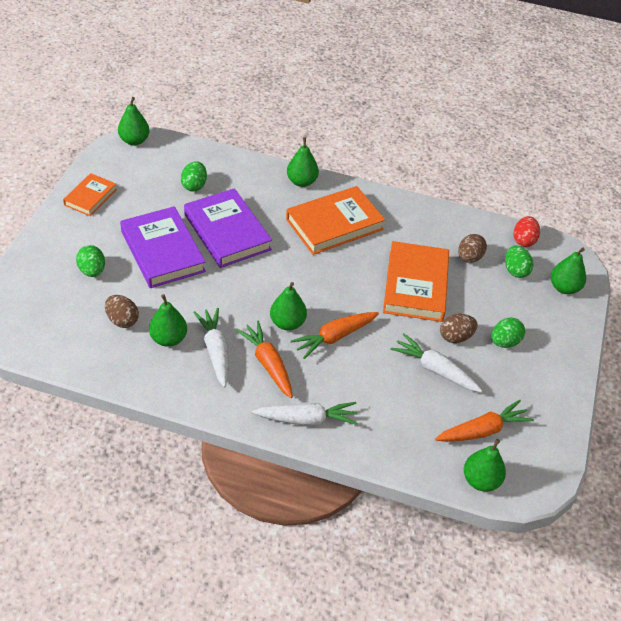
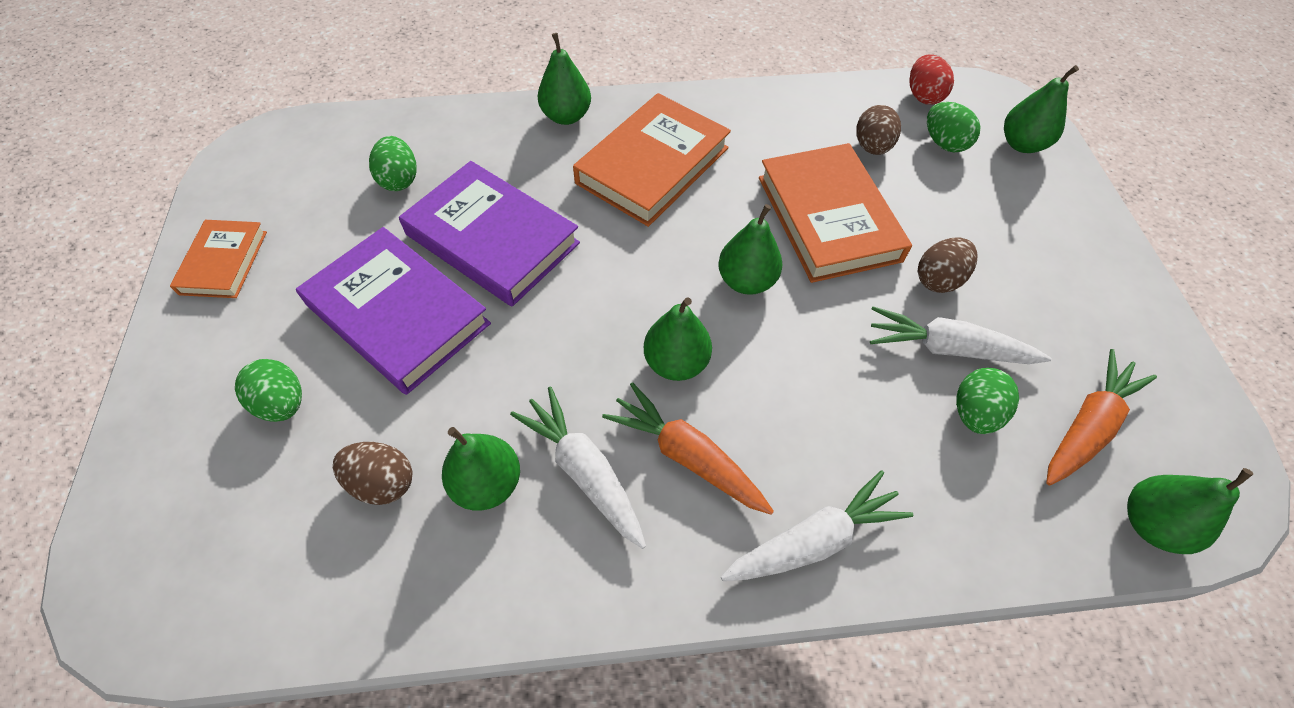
camera: 20 degrees left, 10 degrees up
green pear [118,97,150,145] -> green pear moved to [718,204,782,295]
orange carrot [291,312,379,359] -> none
green egg [492,318,525,348] -> green egg moved to [956,368,1019,434]

